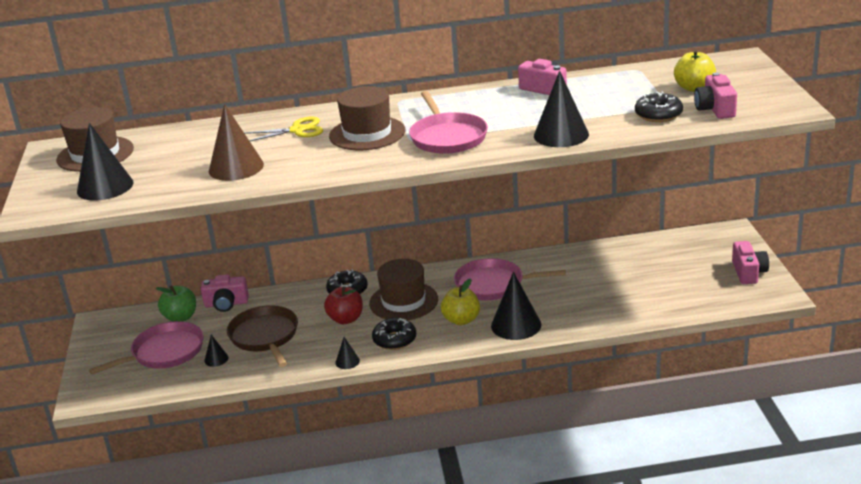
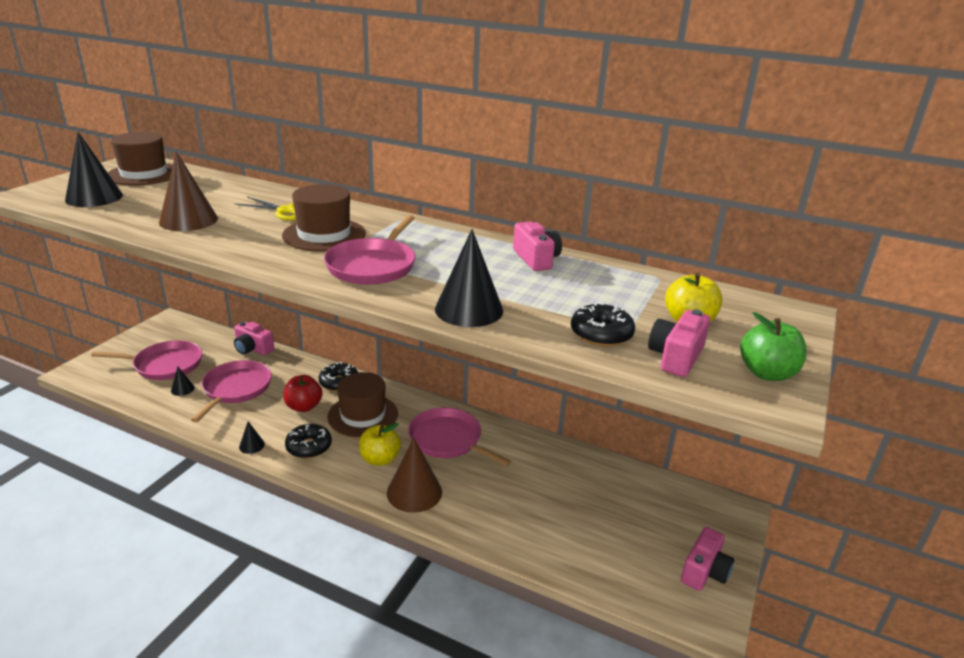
camera: 30 degrees right, 0 degrees up
green apple [156,285,196,322] -> green apple moved to [740,312,807,381]
brown pan [227,305,298,367] -> pink pan [191,360,272,422]
black cone [491,272,541,340] -> brown cone [387,438,442,513]

